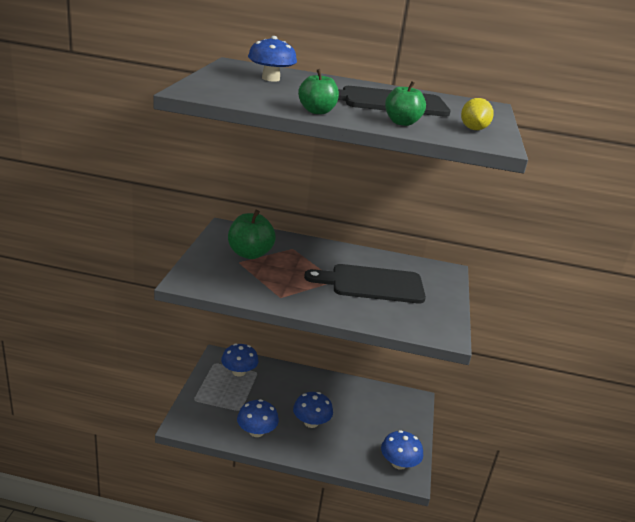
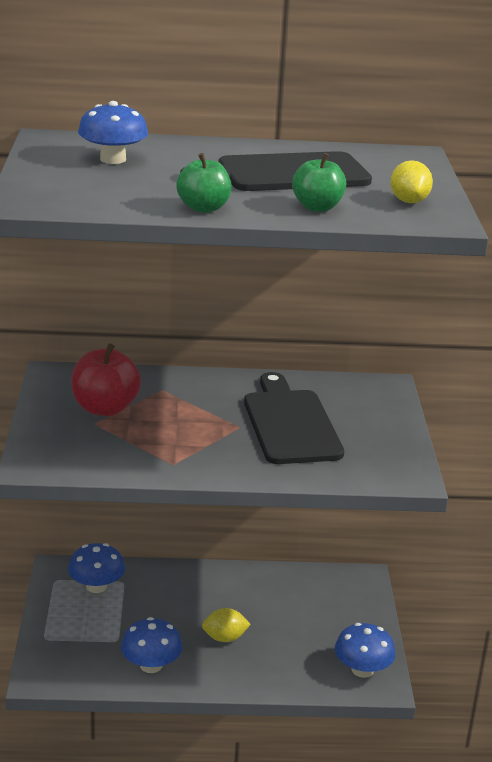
camera: 10 degrees left, 0 degrees up
green apple [228,210,276,259] -> red apple [71,344,141,416]
blue mushroom [293,392,333,428] -> yellow lemon [202,608,251,642]
black cutting board [304,264,426,304] -> black cutting board turned 90 degrees clockwise [244,372,344,464]

